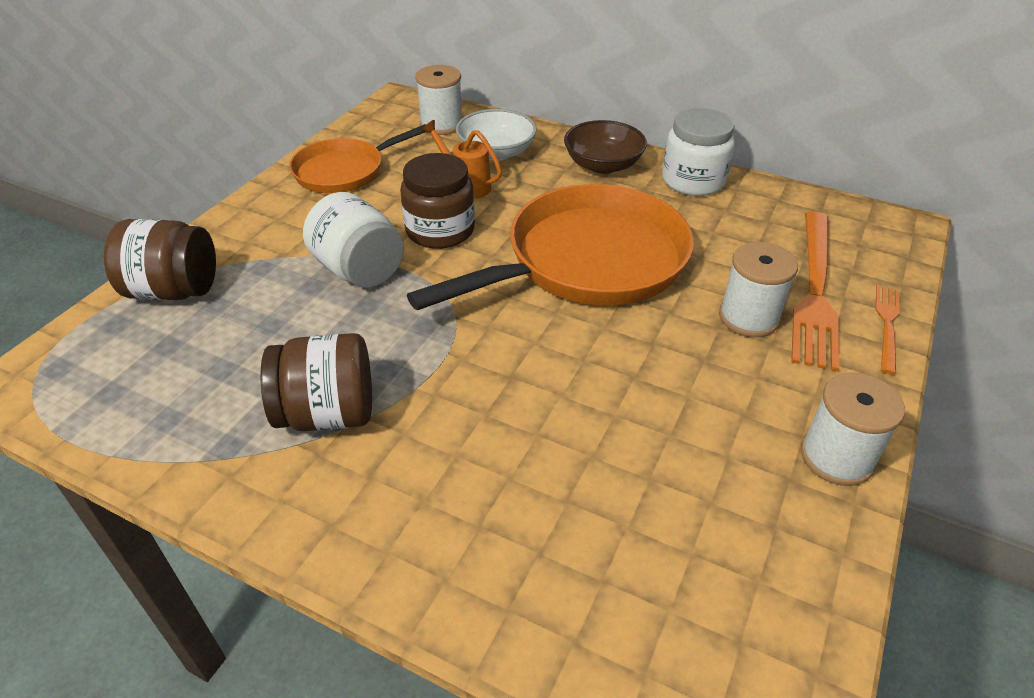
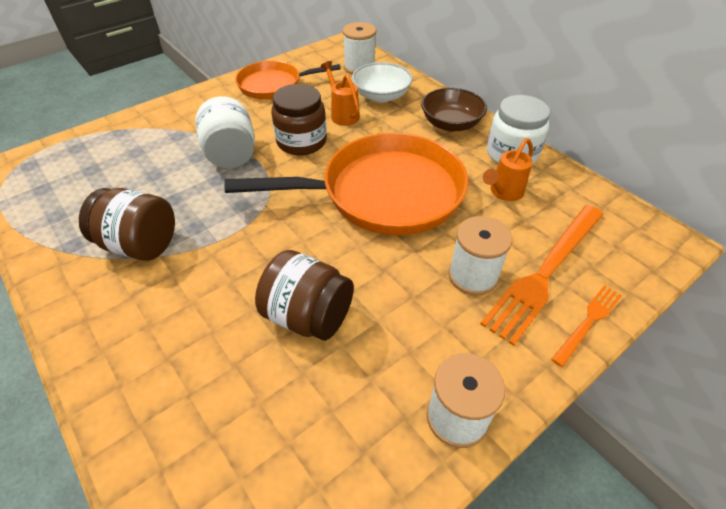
camera: 25 degrees right, 5 degrees up
brown jar [104,219,216,300] -> brown jar moved to [255,250,354,341]
none -> orange watering can [483,138,533,201]

